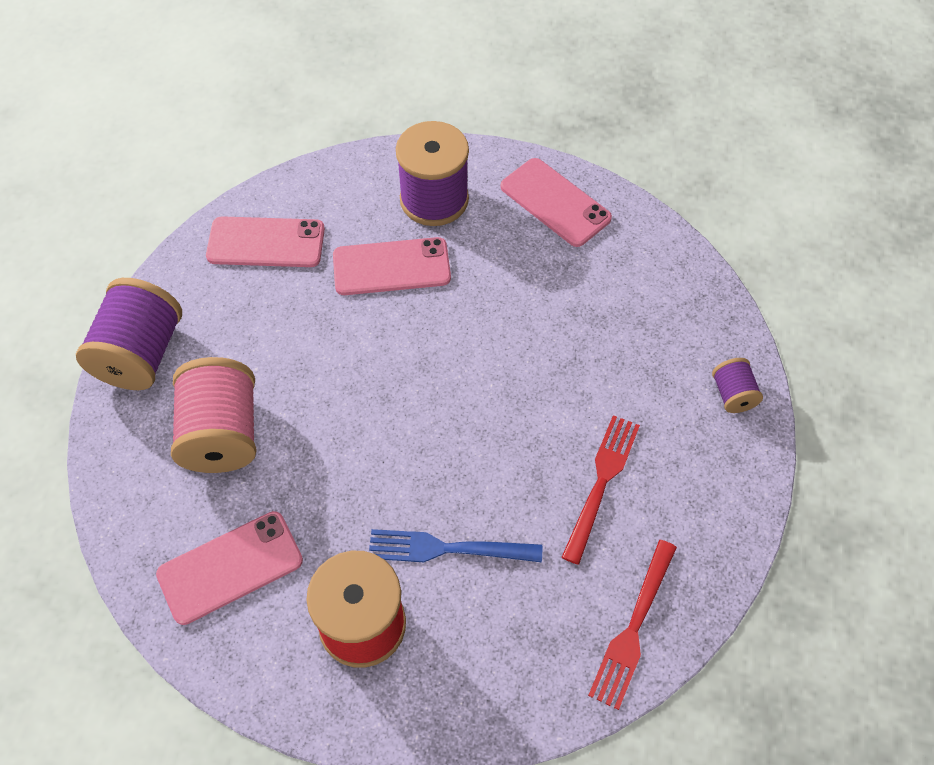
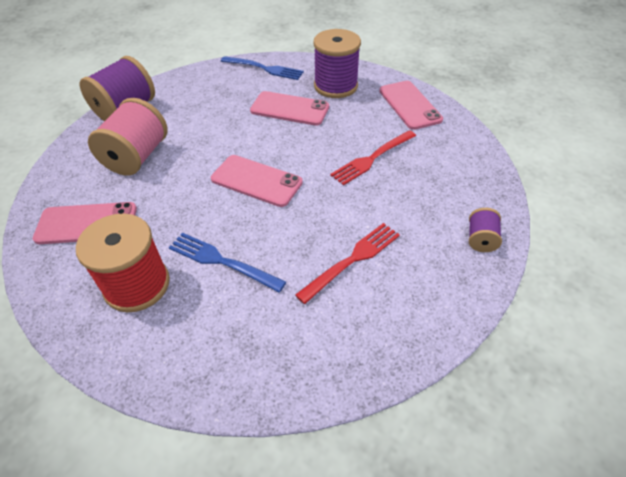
camera: 25 degrees right, 10 degrees down
pink phone [206,216,325,267] -> pink phone moved to [211,155,303,207]
red fork [588,540,677,710] -> red fork moved to [330,130,416,185]
none -> blue fork [221,56,304,80]

